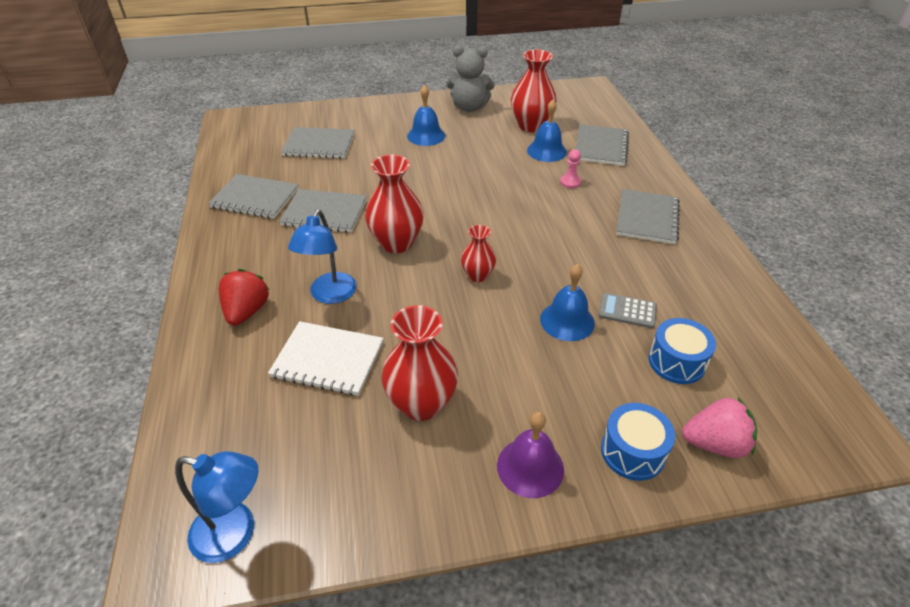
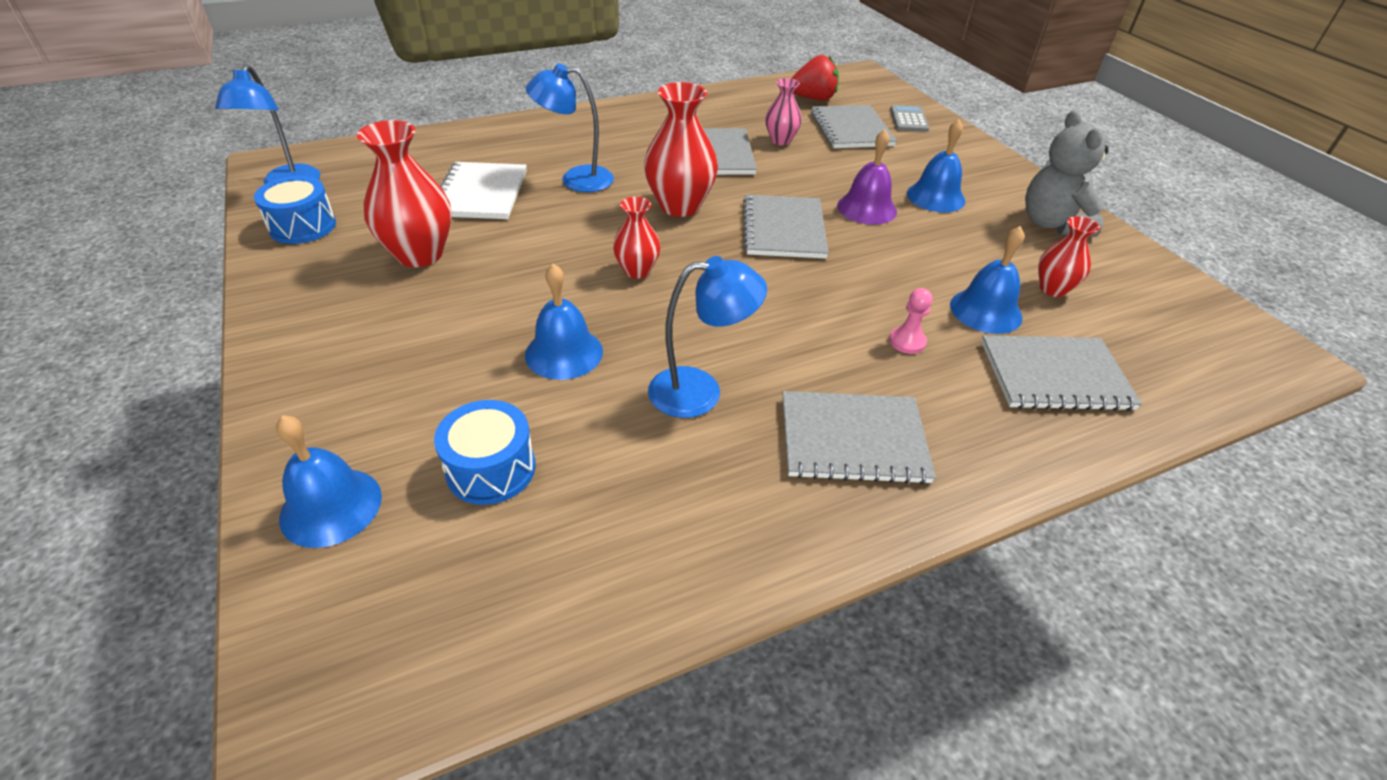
camera: 75 degrees right, 0 degrees up
grey notebook [208,174,299,219] -> grey notebook moved to [743,195,829,259]
red strawberry [219,269,269,326] -> red strawberry moved to [791,55,839,101]
purple bell [497,412,564,498] -> purple bell moved to [837,129,897,225]
red vase [511,49,557,132] -> red vase [1038,216,1100,297], size x0.58
grey calculator [598,293,657,328] -> grey calculator moved to [890,105,929,132]
blue drum [601,403,675,481] -> blue drum moved to [254,176,336,244]
pink strawberry [682,398,757,458] -> blue bell [276,415,382,548]
none -> blue lamp [648,256,767,418]
none -> pink vase [765,78,802,145]

